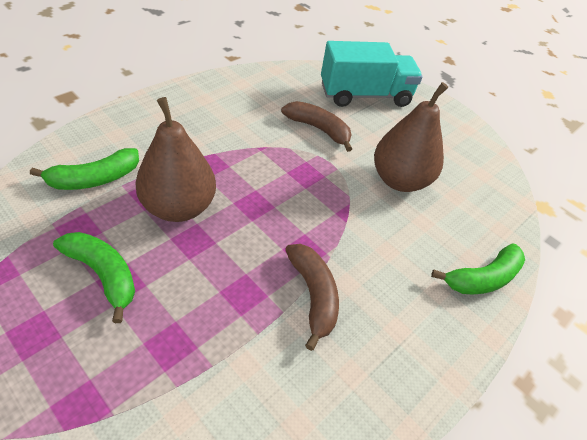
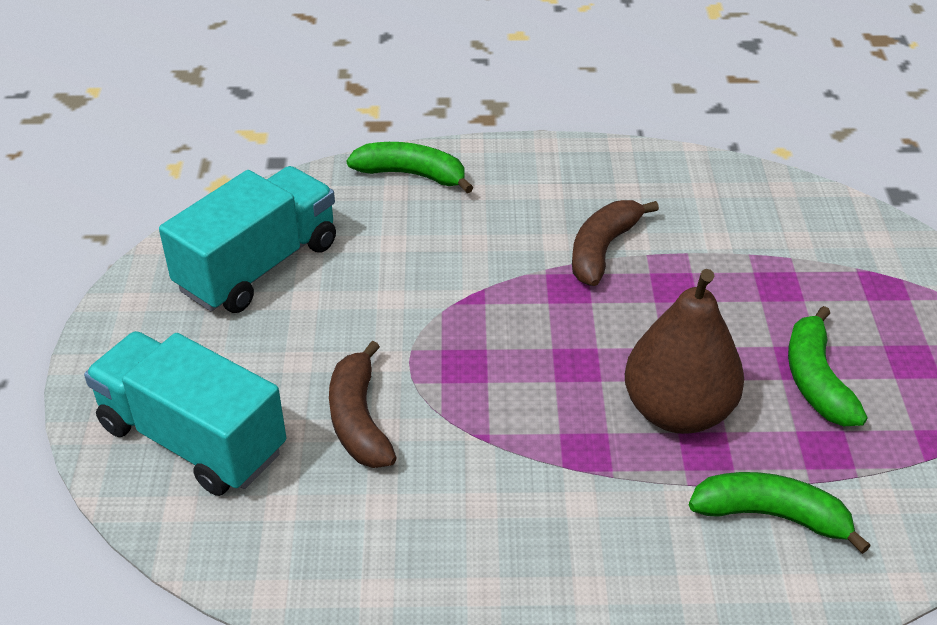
camera: 130 degrees left, 5 degrees down
brown pear [374,82,449,192] -> none
none -> turquoise truck [159,166,336,313]

